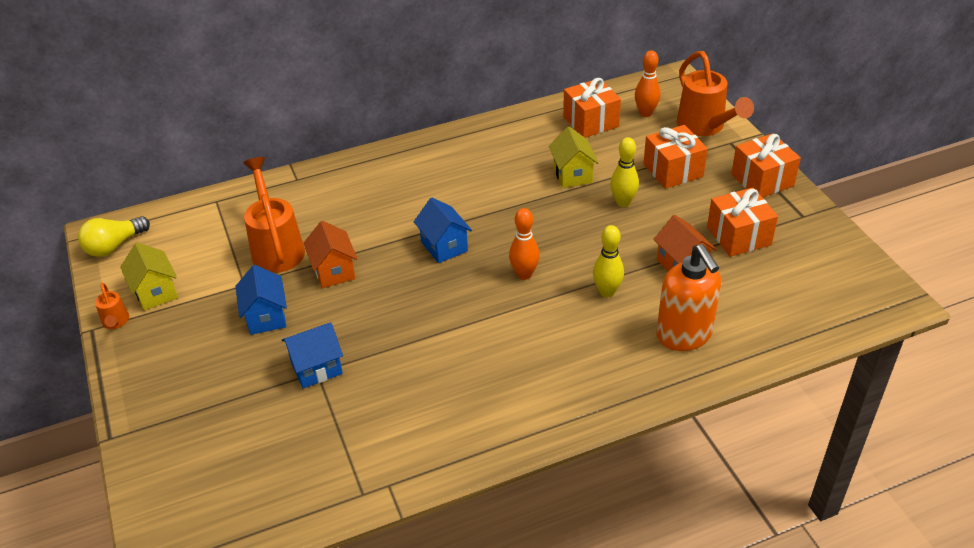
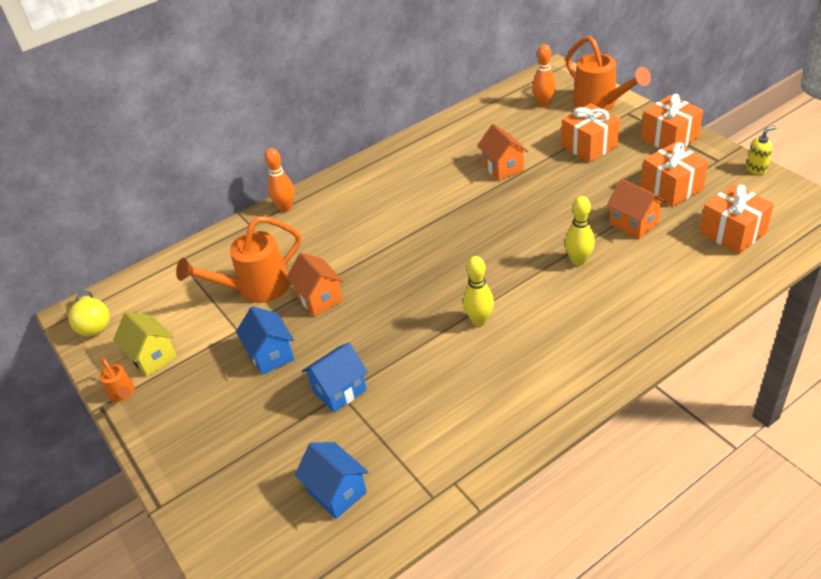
camera: 10 degrees left, 0 degrees up
yellow light bulb [78,216,150,257] -> yellow light bulb turned 60 degrees counterclockwise [68,290,110,337]
orange watering can [243,157,305,273] -> orange watering can turned 90 degrees counterclockwise [176,216,301,303]
blue house [414,198,472,263] -> blue house moved to [294,442,369,519]
orange bowling pin [509,208,540,280] -> orange bowling pin moved to [265,148,294,212]
yellow house [549,126,599,188] -> orange house [477,124,528,181]
orange gift [563,78,621,138] -> orange gift moved to [699,184,774,254]
yellow bowling pin [610,137,639,207] -> yellow bowling pin moved to [463,256,494,326]
orange soap dispenser [656,244,721,351] -> none
none -> yellow soap dispenser [747,126,776,175]

